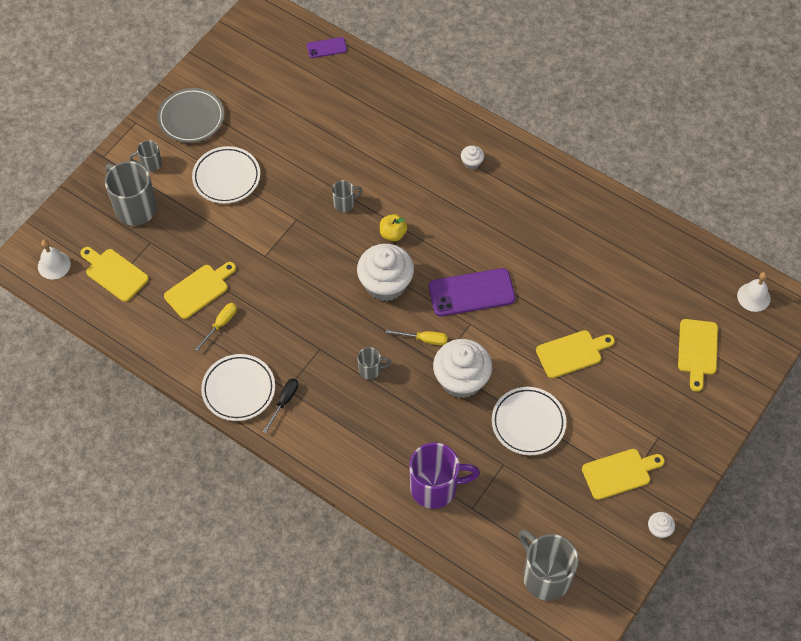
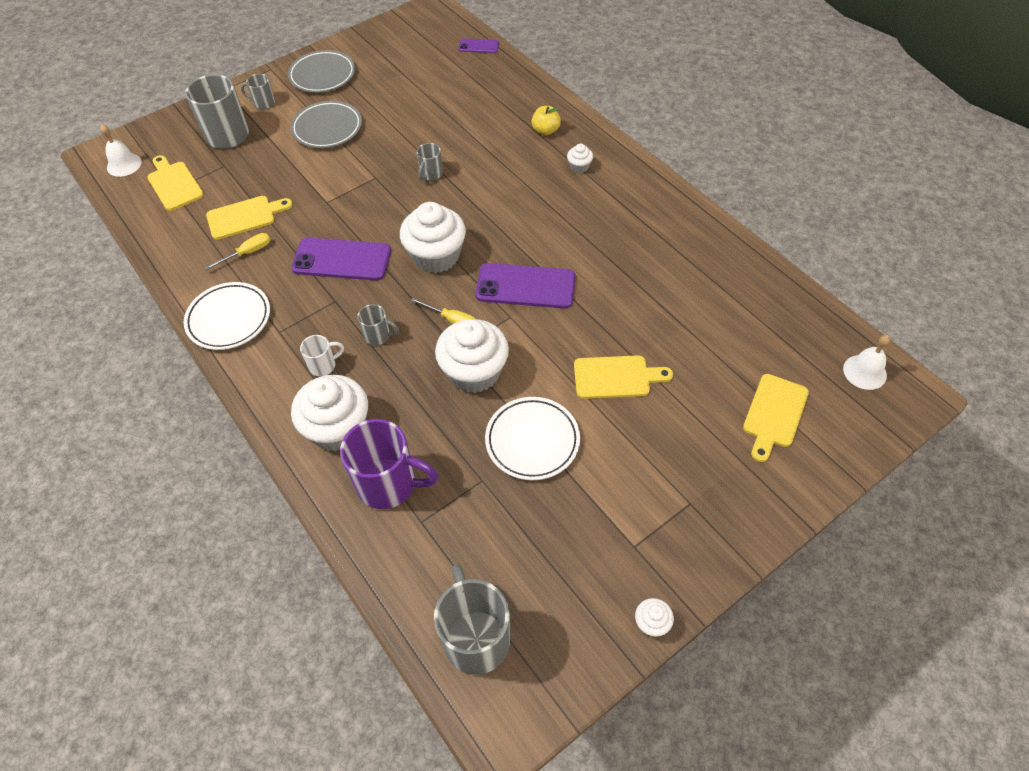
camera: 20 degrees right, 5 degrees down
white plate [192,146,260,204] -> grey plate [290,101,362,148]
black screwdriver [263,378,298,433] -> none
grey mug [332,180,362,212] -> grey mug turned 120 degrees clockwise [417,143,443,180]
yellow apple [380,214,407,241] -> yellow apple moved to [531,106,561,135]
yellow cutting board [582,449,665,500] -> none
none -> purple phone [291,238,391,281]
none -> white cupcake [291,375,368,452]
none -> white mug [300,335,344,376]

